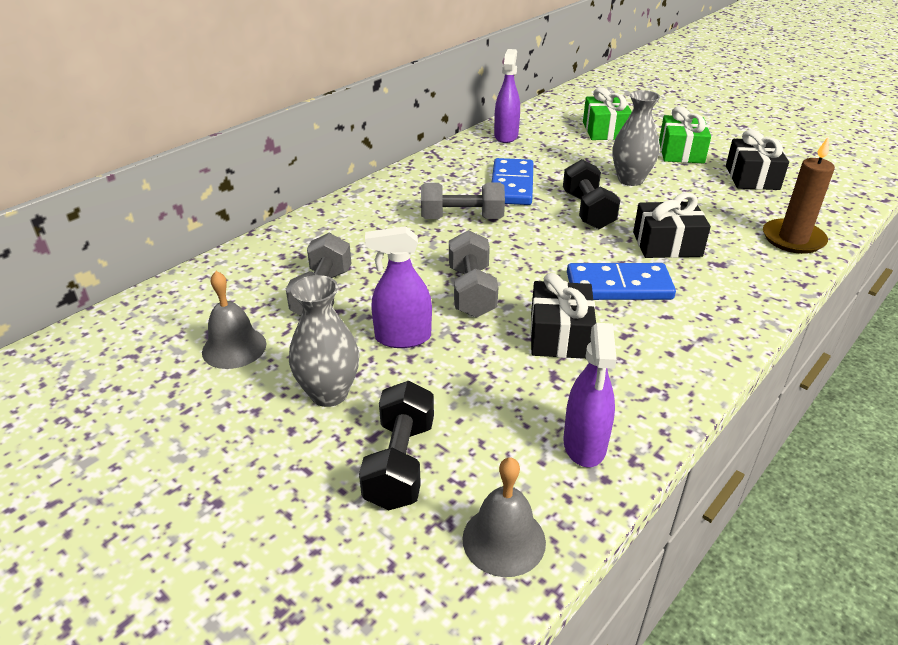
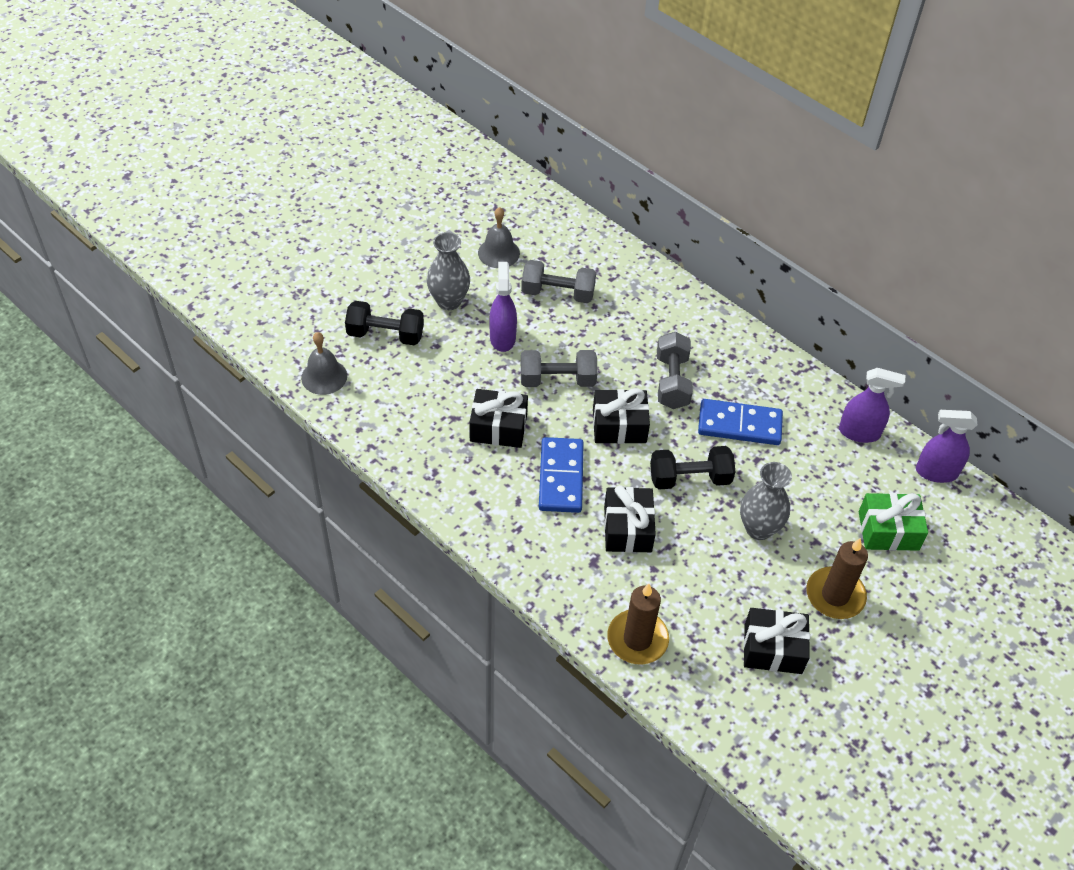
camera: 90 degrees right, 15 degrees up
purple spray bottle [563,323,617,467] -> purple spray bottle moved to [916,410,977,483]
green gift [659,106,711,163] -> brown candle [806,538,868,619]
none -> black gift [593,388,650,444]

